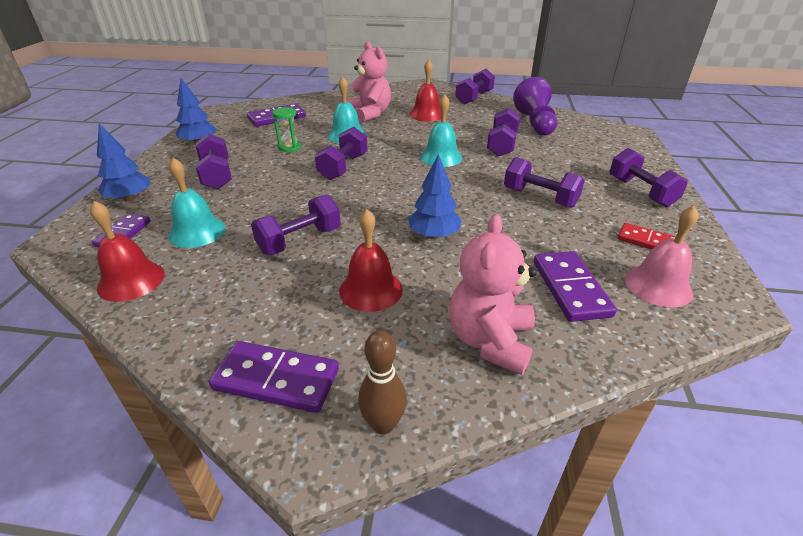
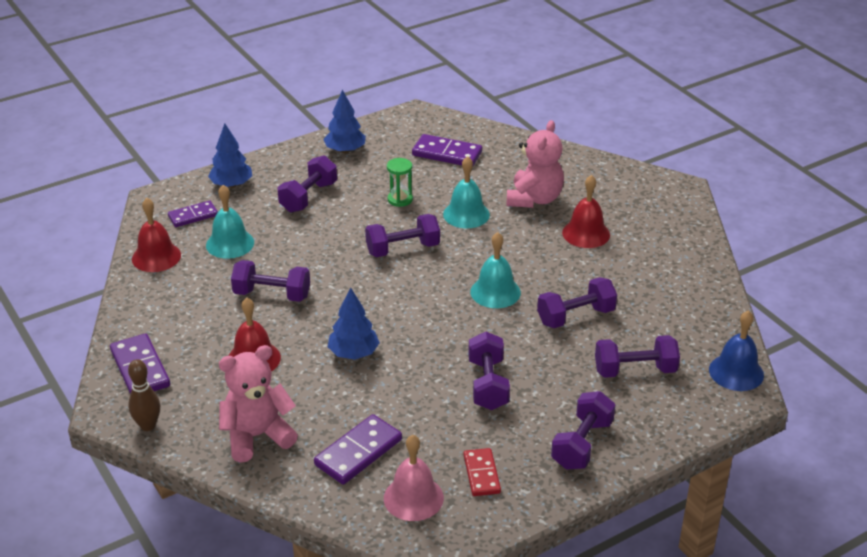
camera: 50 degrees right, 0 degrees up
purple dumbbell [455,69,495,104] -> purple dumbbell moved to [595,335,680,378]
purple pawn [513,77,557,136] -> none
none -> blue bell [709,311,764,391]

